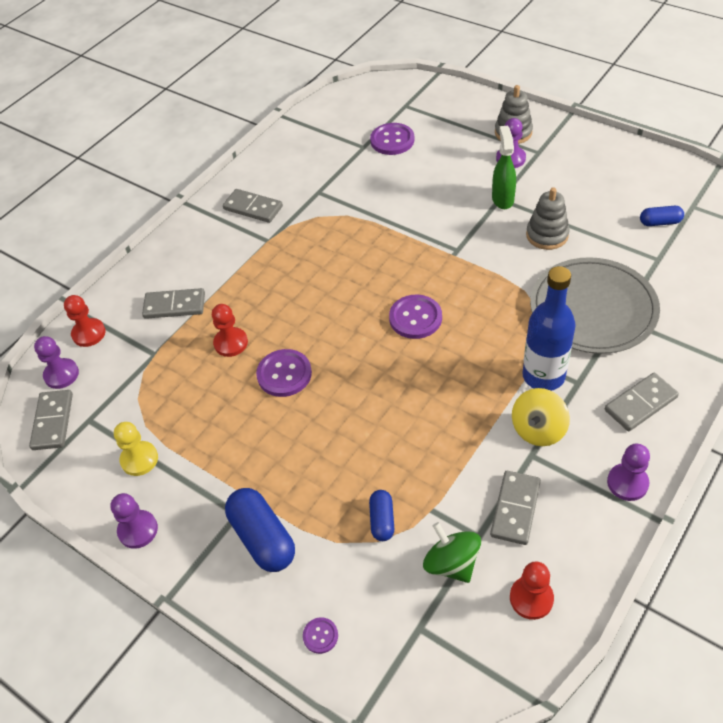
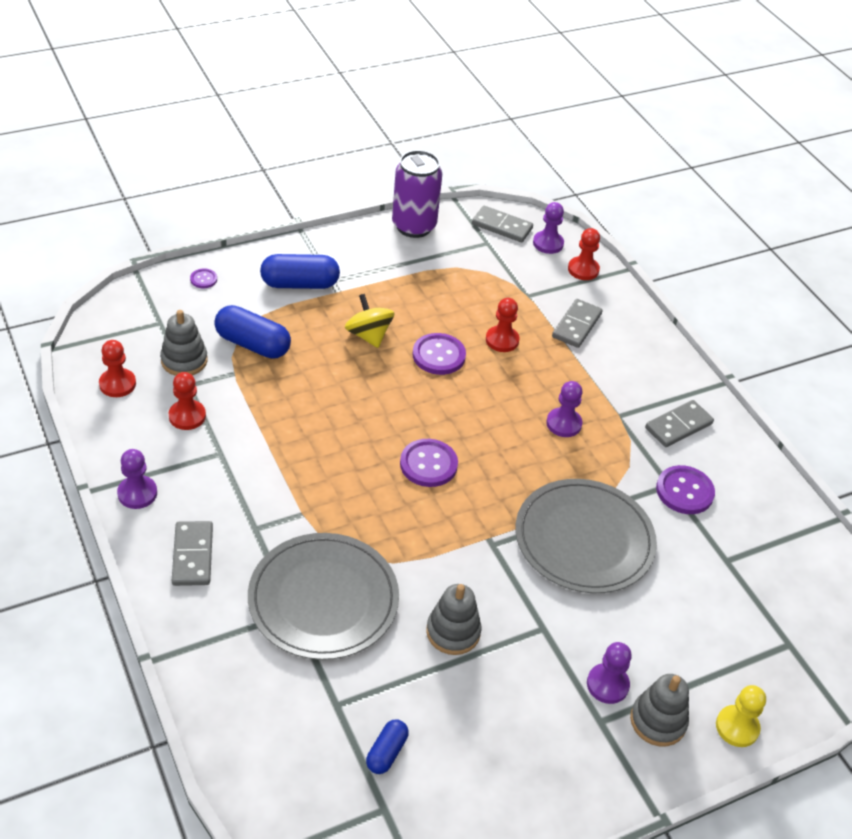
camera: 110 degrees right, 5 degrees down
purple pawn [110,493,158,549] -> purple pawn moved to [546,381,583,437]
yellow pawn [114,422,158,476] -> yellow pawn moved to [716,685,766,747]
blue capsule [369,490,394,541] -> blue capsule [214,305,291,359], size x1.78
purple button [370,123,415,155] -> purple button moved to [656,465,715,514]
green spinning top [423,522,481,583] -> grey stacking toy [160,310,208,376]
grey domino [490,471,541,545] -> red pawn [169,372,206,430]
green spray bottle [492,126,516,209] -> none
yellow spinning top [512,388,570,446] -> yellow spinning top moved to [345,294,395,348]
blue bottle [522,266,576,391] -> none
none -> purple can [392,150,442,238]
none -> grey plate [515,479,657,593]

